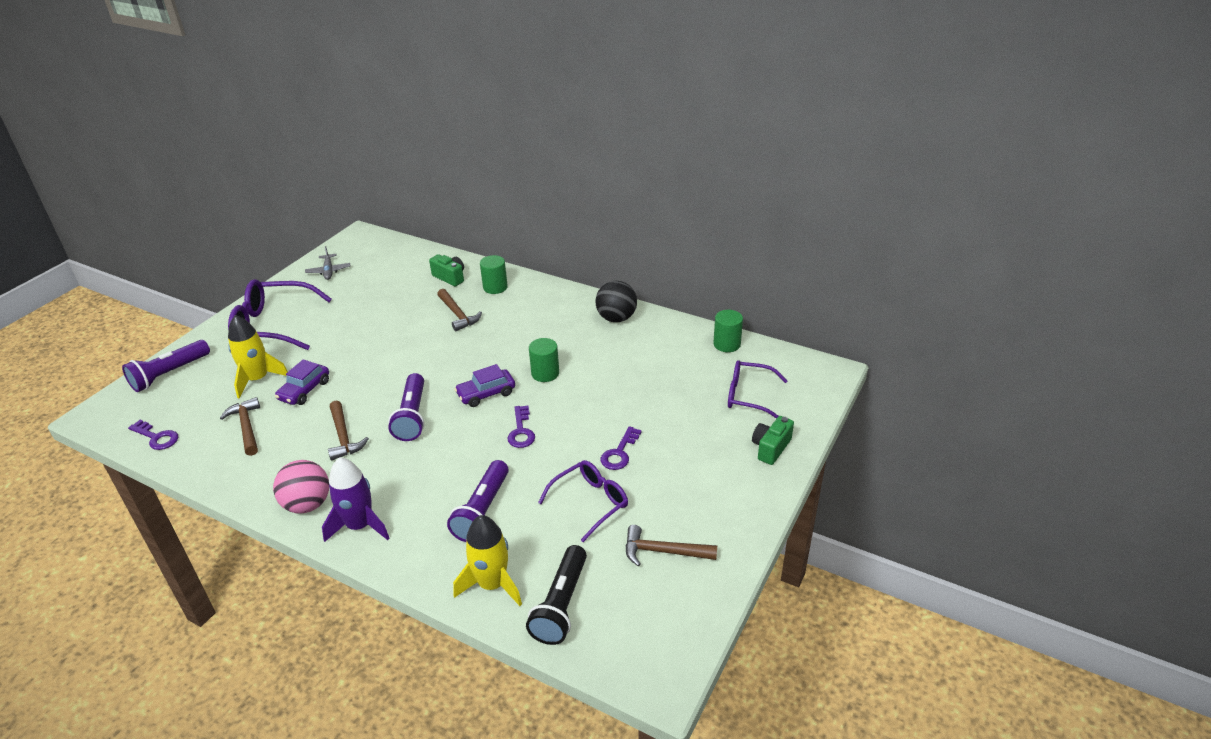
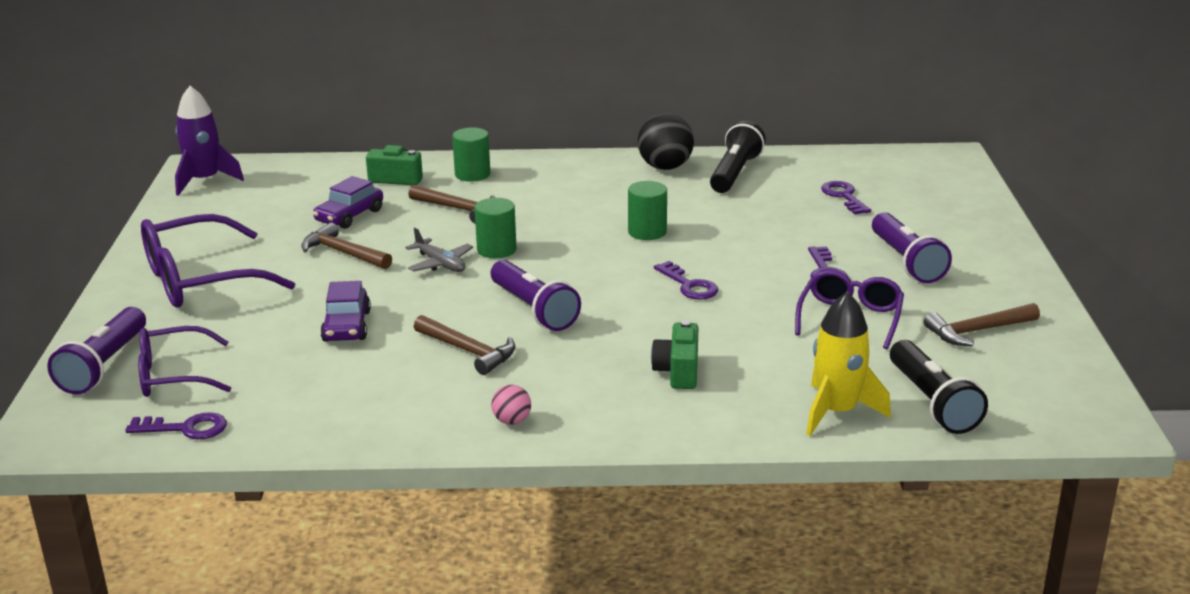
camera: 30 degrees left, 10 degrees down
brown hammer [220,397,260,456] -> brown hammer moved to [301,222,392,269]
yellow rocket [228,315,288,398] -> none
pink ball [273,460,329,514] -> pink ball [491,385,531,425], size x0.51
grey plane [305,246,350,280] -> grey plane moved to [405,228,473,272]
purple rocket [322,457,389,542] -> purple rocket moved to [175,86,244,196]
purple flashlight [447,460,509,542] -> purple flashlight moved to [872,212,952,283]
purple car [454,364,515,407] -> purple car moved to [313,176,383,229]
green cylinder [713,310,743,352] -> green cylinder moved to [475,198,517,258]
purple glasses [728,360,787,419] -> purple glasses moved to [138,326,231,397]
green camera [752,416,794,465] -> green camera moved to [651,320,698,389]
none -> black flashlight [710,121,766,193]
none -> purple key [821,181,871,214]

